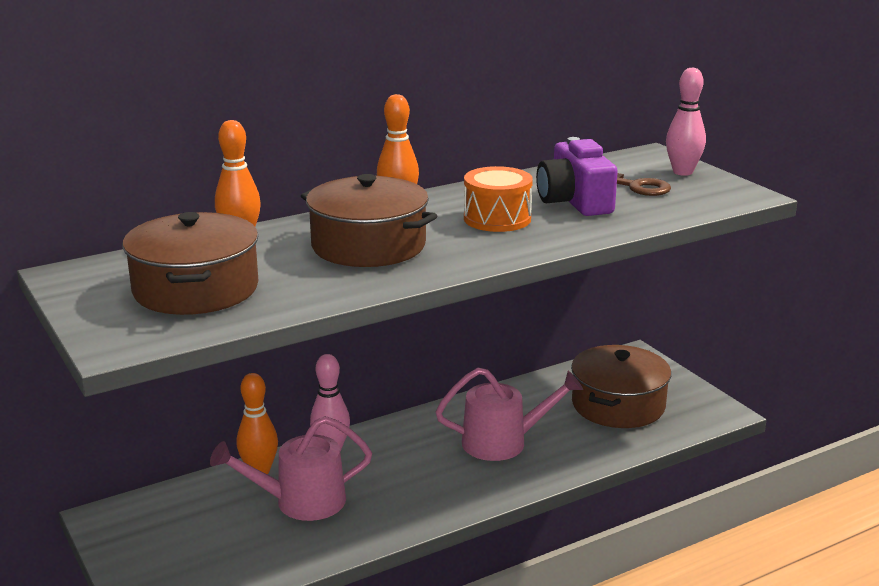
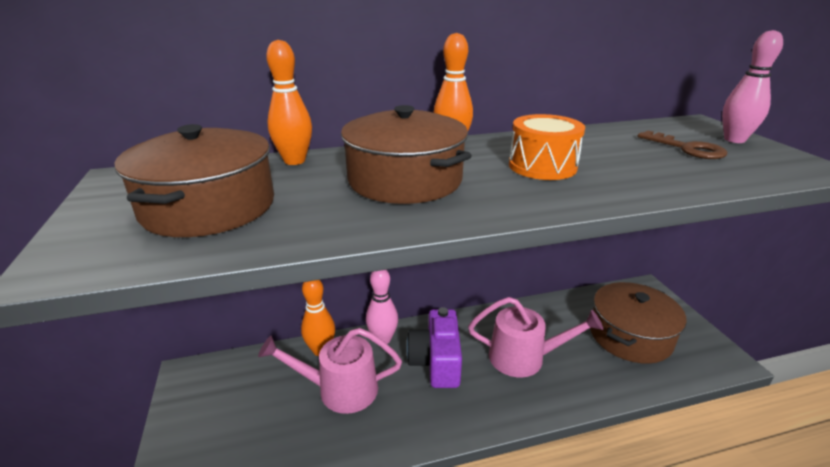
camera: 15 degrees right, 5 degrees up
purple camera [536,137,618,216] -> purple camera moved to [406,307,462,388]

